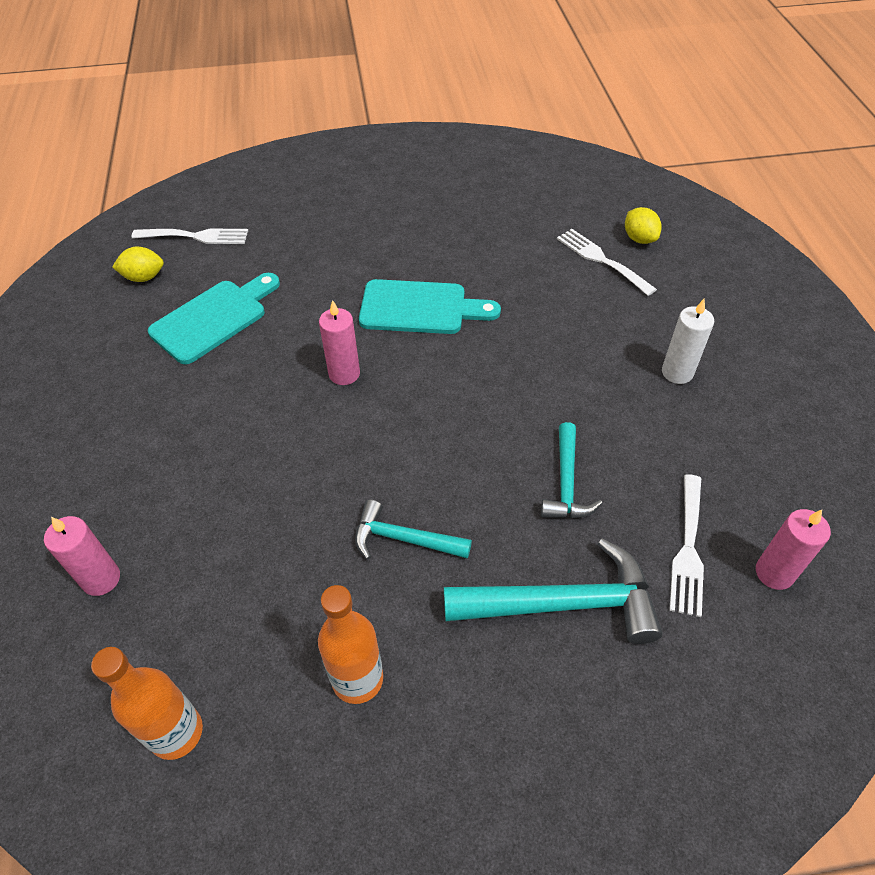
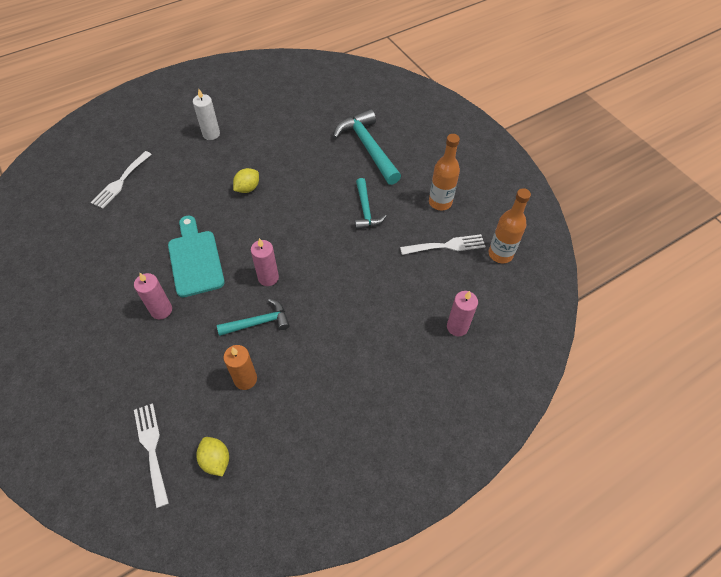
camera: 115 degrees left, 5 degrees up
turquoise cutting board [148,273,280,364] -> orange candle [223,345,257,390]
turquoise hammer [541,422,602,518] -> turquoise hammer moved to [217,299,290,336]
yellow lemon [625,207,661,244] -> yellow lemon moved to [233,168,259,193]
white fork [669,474,704,617] -> white fork moved to [400,234,486,255]
pink candle [756,509,831,590] -> pink candle moved to [134,273,172,319]

